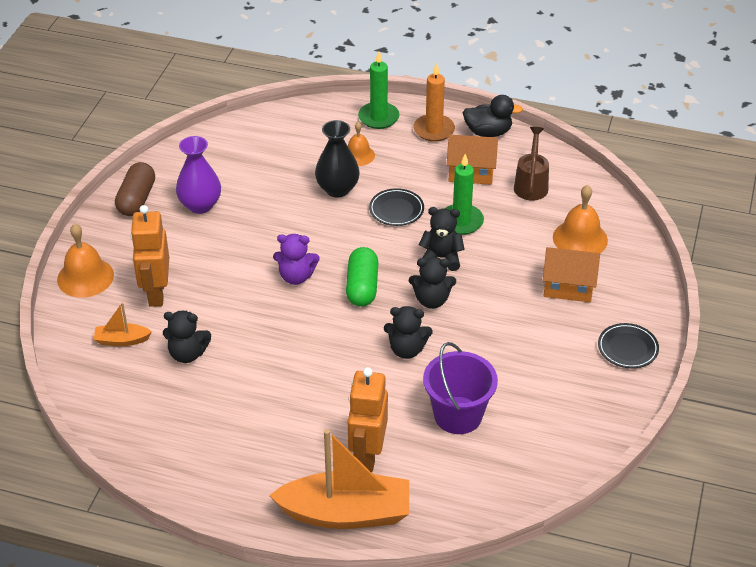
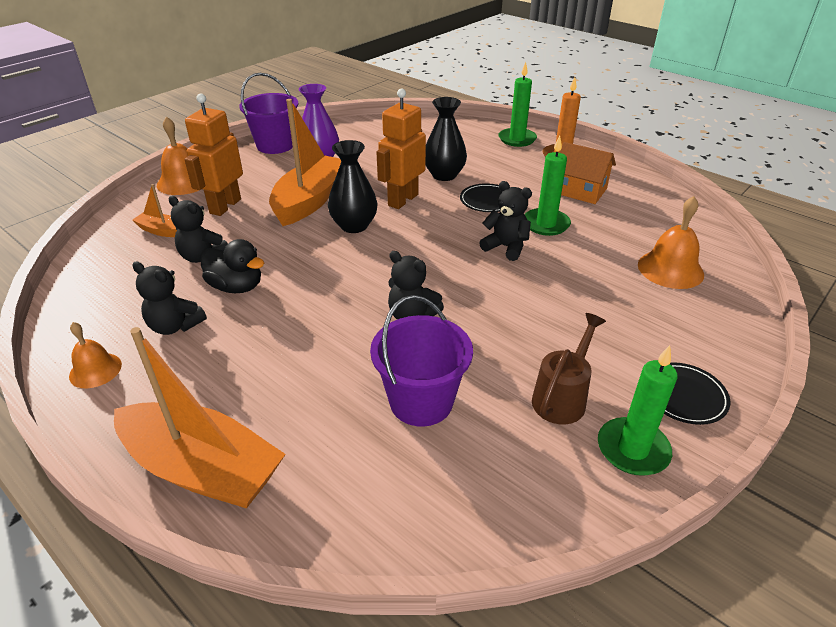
camera: 25 degrees right, 5 degrees down
brown capsule [115,162,155,216] -> purple bucket [239,73,298,154]
purple teddy bear [273,234,320,285] -> black vase [328,140,378,233]
green capsule [346,247,378,307] -> none
orange bell [348,122,375,166] -> orange bell moved to [69,322,122,388]
orange robot [348,367,388,472] -> orange robot moved to [376,88,426,209]
black teddy bear [409,257,456,309] -> black teddy bear moved to [132,262,207,335]
black duck [463,95,523,137] -> black duck moved to [200,239,264,293]
brown watering can [514,127,549,201] -> brown watering can moved to [532,313,606,424]
orange house [542,247,600,302] -> none
none -> orange boat [269,99,341,226]
none -> green candle [598,345,678,476]

